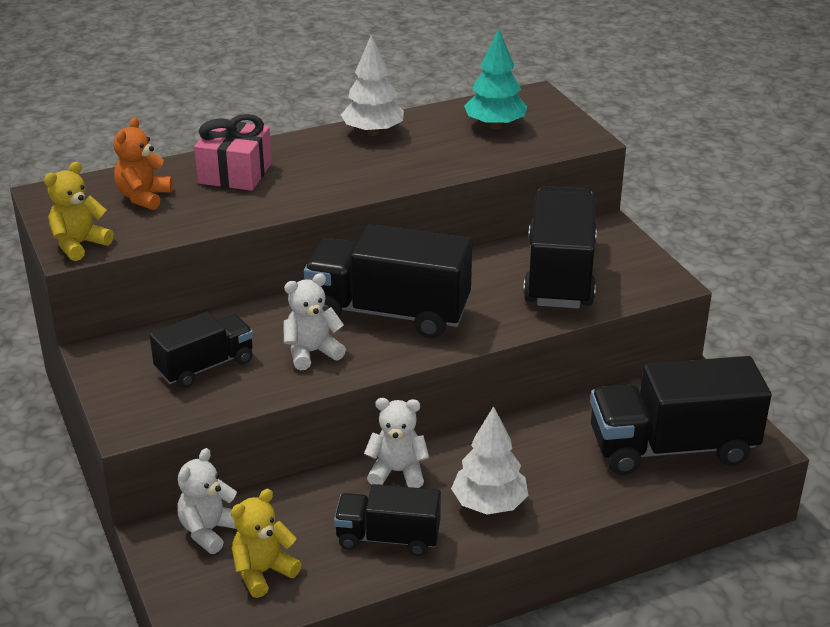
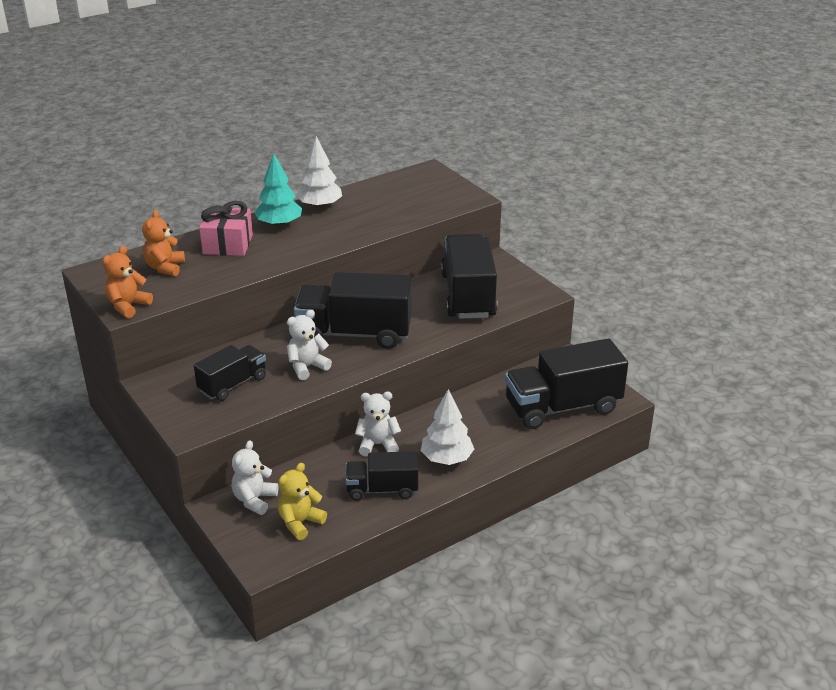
camera: 10 degrees left, 0 degrees up
yellow teddy bear [44,162,114,261] -> orange teddy bear [103,246,153,318]
turquoise tree [464,29,527,129] -> turquoise tree moved to [255,154,302,227]

